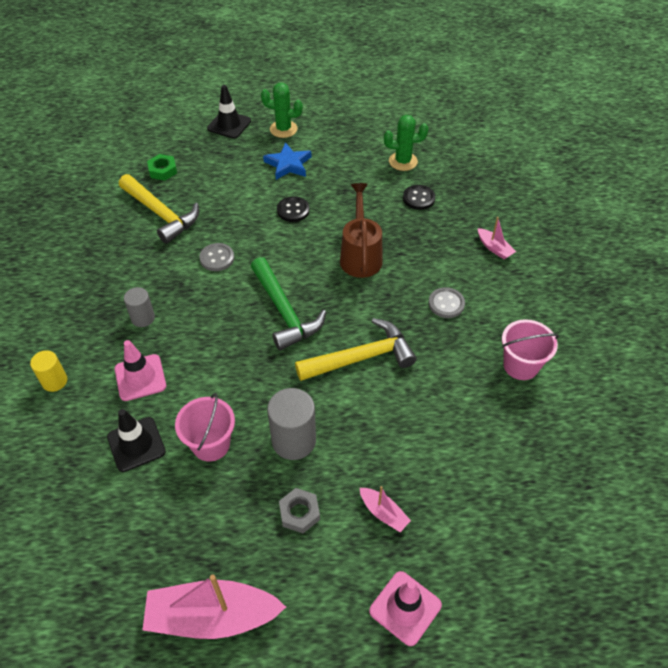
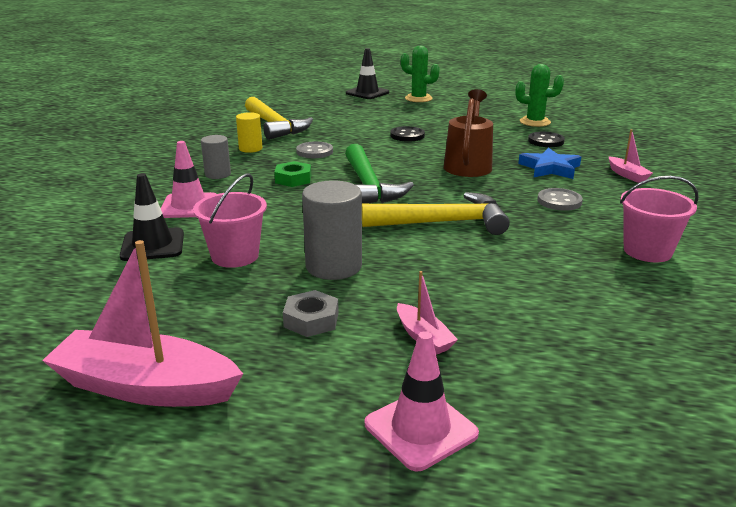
camera: 15 degrees right, 25 degrees down
yellow cylinder [30,350,67,392] -> yellow cylinder moved to [236,112,263,153]
green nut [147,154,177,181] -> green nut moved to [274,161,311,187]
blue star [263,142,311,180] -> blue star moved to [518,147,581,179]

